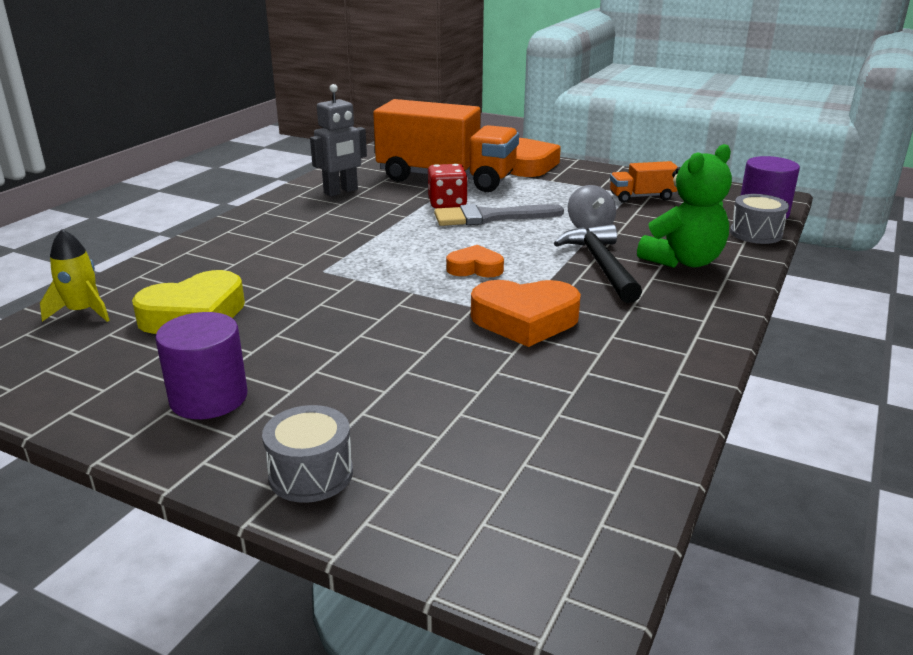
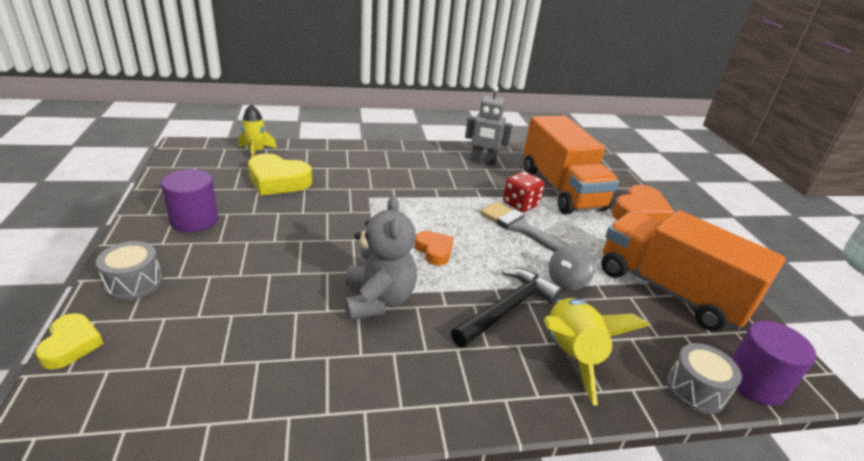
camera: 50 degrees right, 5 degrees up
orange heart [471,280,581,347] -> grey teddy bear [344,196,417,320]
orange truck [610,161,678,203] -> orange truck [601,210,786,331], size x2.25
green teddy bear [637,144,732,268] -> yellow rocket [544,298,650,405]
none -> yellow heart [35,313,103,369]

